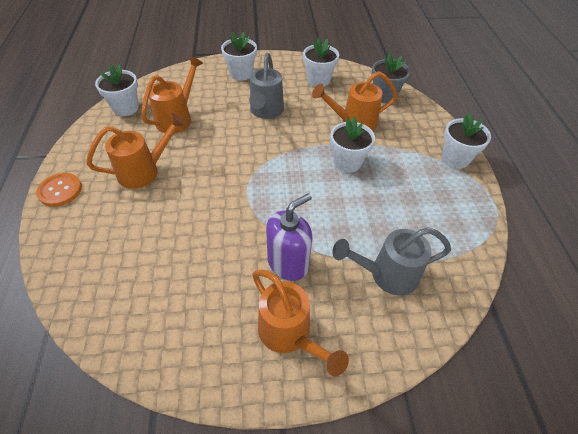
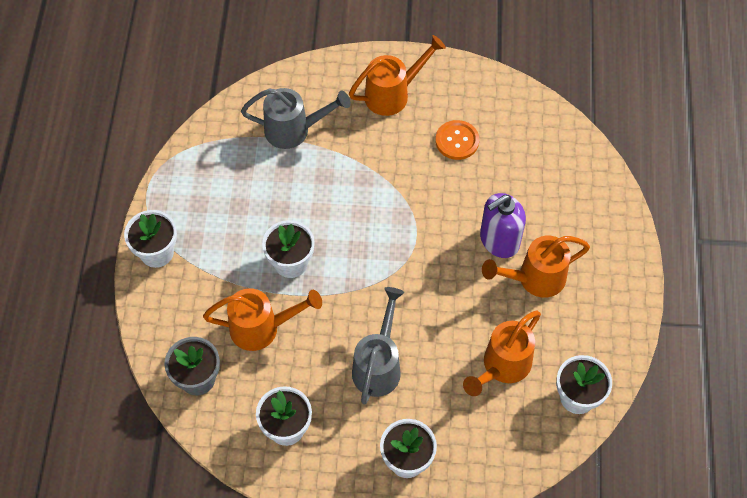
camera: 170 degrees left, 10 degrees up
orange button [36,173,82,207] -> orange button moved to [435,120,479,160]
orange watering can [252,270,349,377] -> orange watering can turned 90 degrees clockwise [349,35,446,116]
purple soap dispenser [266,193,312,281] -> purple soap dispenser moved to [480,193,526,258]

